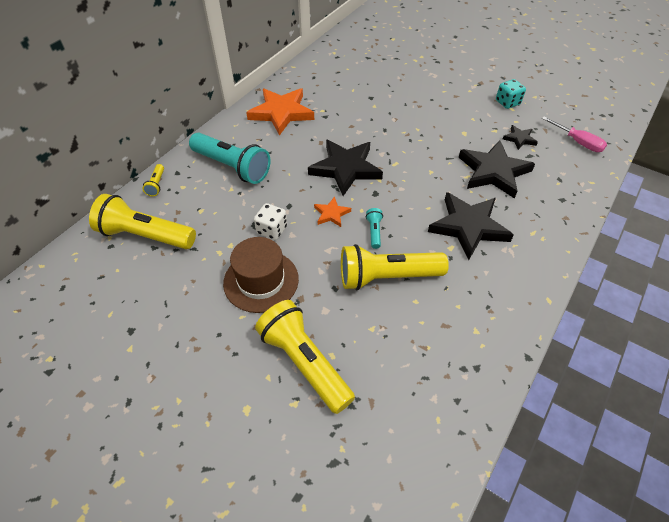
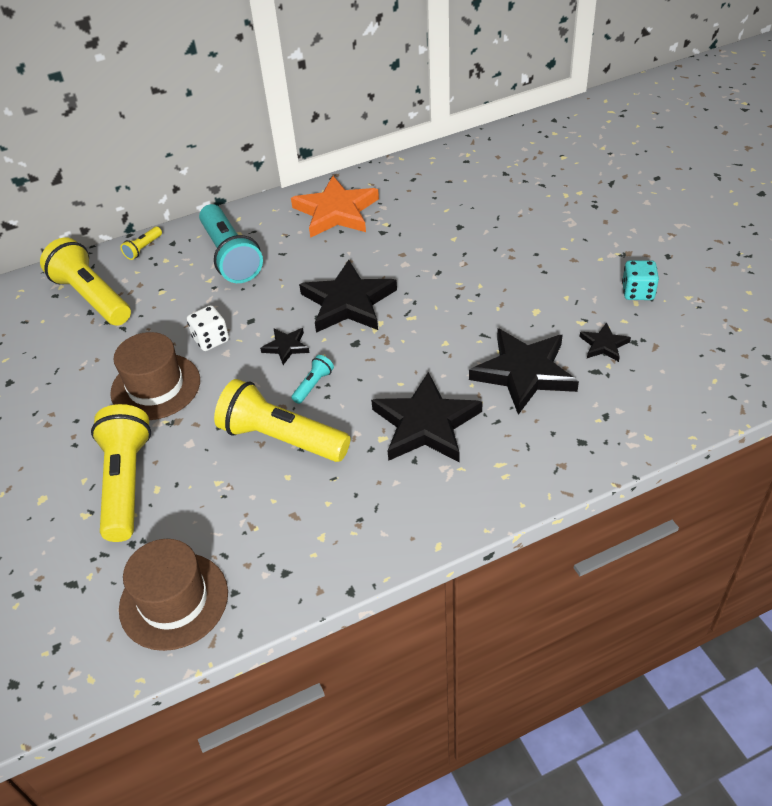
camera: 35 degrees right, 5 degrees down
orange star [314,196,351,227] -> black star [260,328,310,365]
pink screwdriver [542,117,607,152] -> none
none -> brown hat [119,539,228,651]

